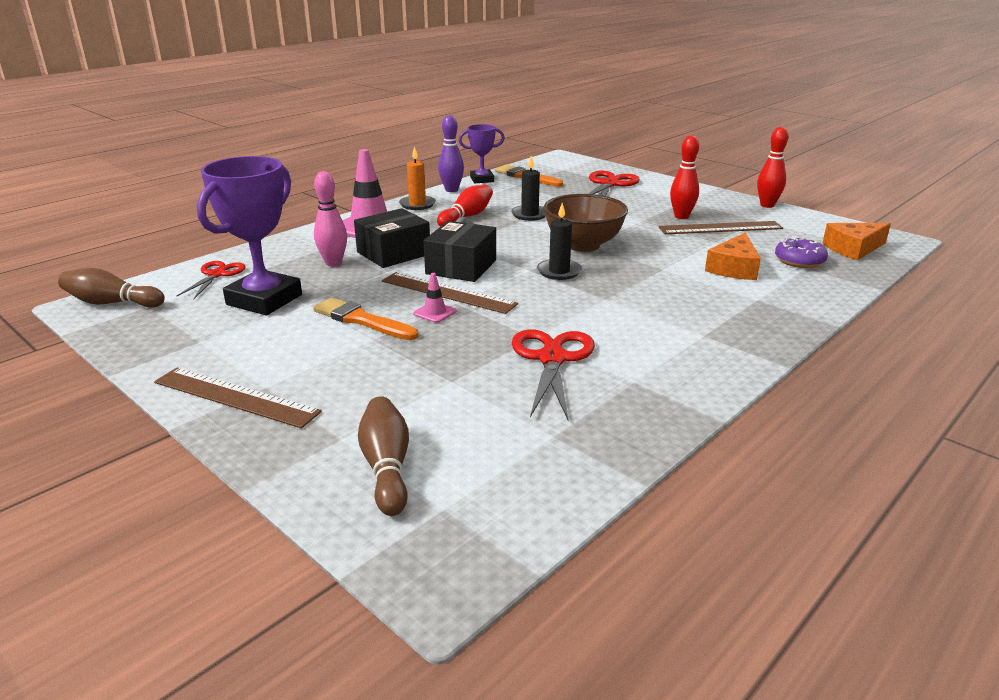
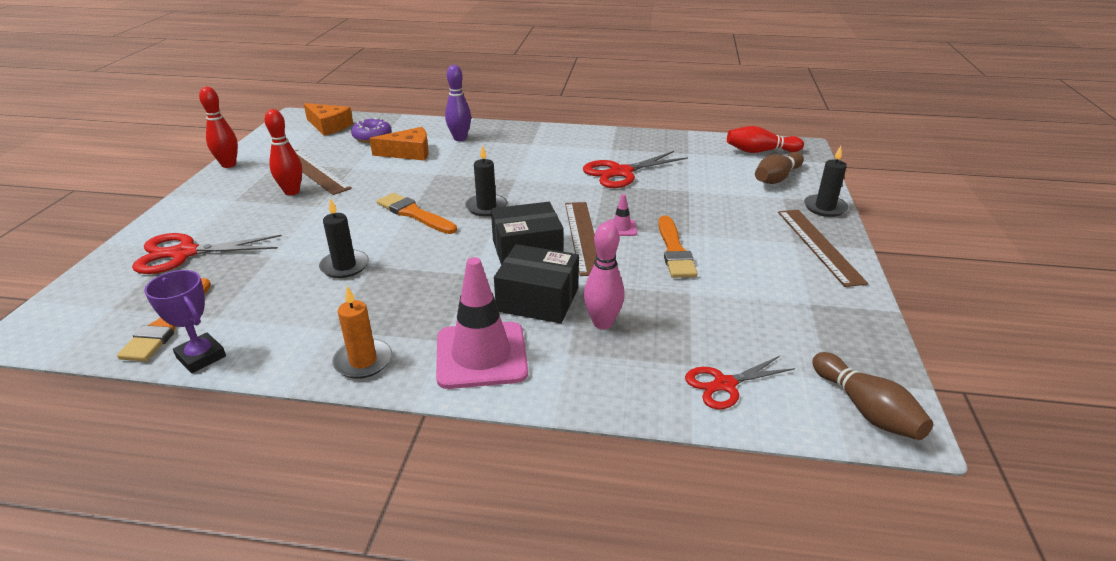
camera: 125 degrees left, 5 degrees up
purple trophy [197,156,302,315] -> none
red bowling pin [437,185,493,227] -> red bowling pin moved to [727,126,804,153]
purple bowling pin [438,115,464,192] -> purple bowling pin moved to [445,65,471,141]
brown bowl [543,194,628,252] -> orange brush [377,193,457,234]
none -> black candle [804,146,848,217]

